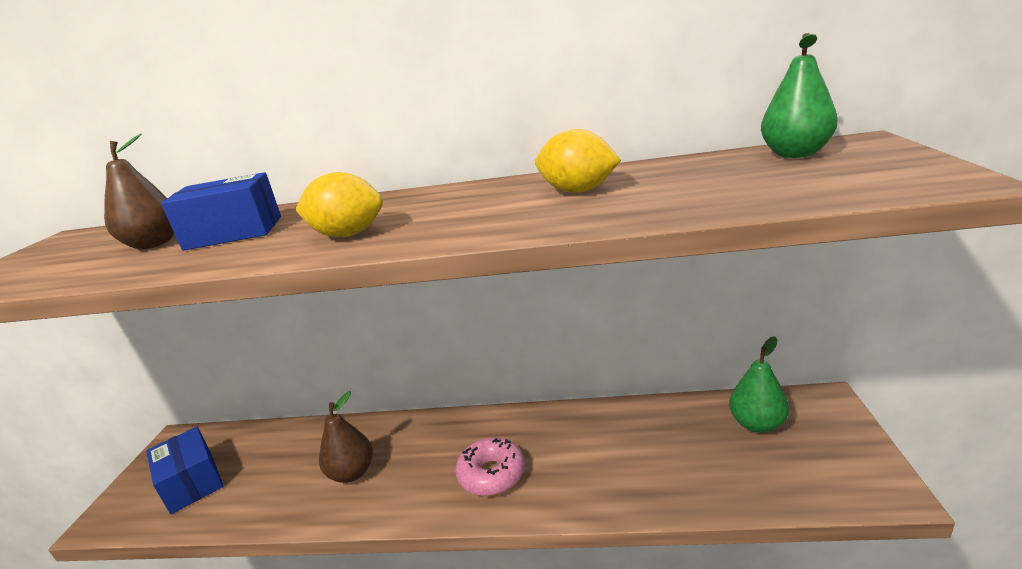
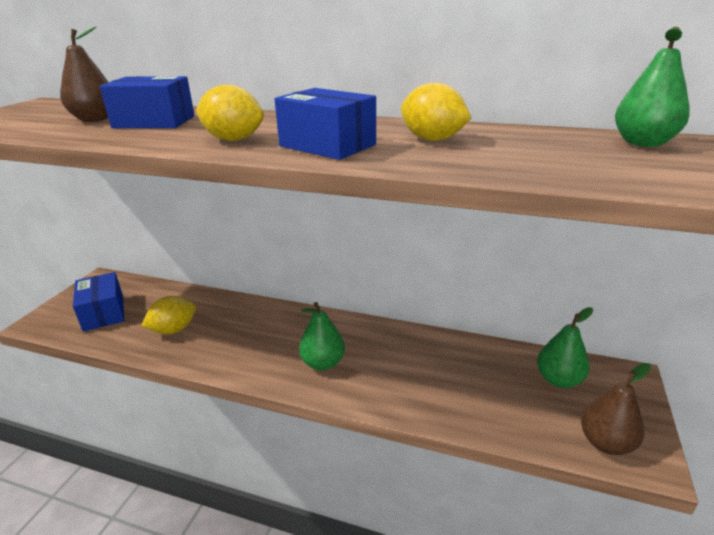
camera: 10 degrees right, 5 degrees up
brown pear [319,391,373,483] -> brown pear moved to [581,363,651,455]
pink donut [455,437,525,496] -> green pear [299,302,345,371]
none -> yellow lemon [141,296,196,334]
none -> blue box [275,88,376,160]

